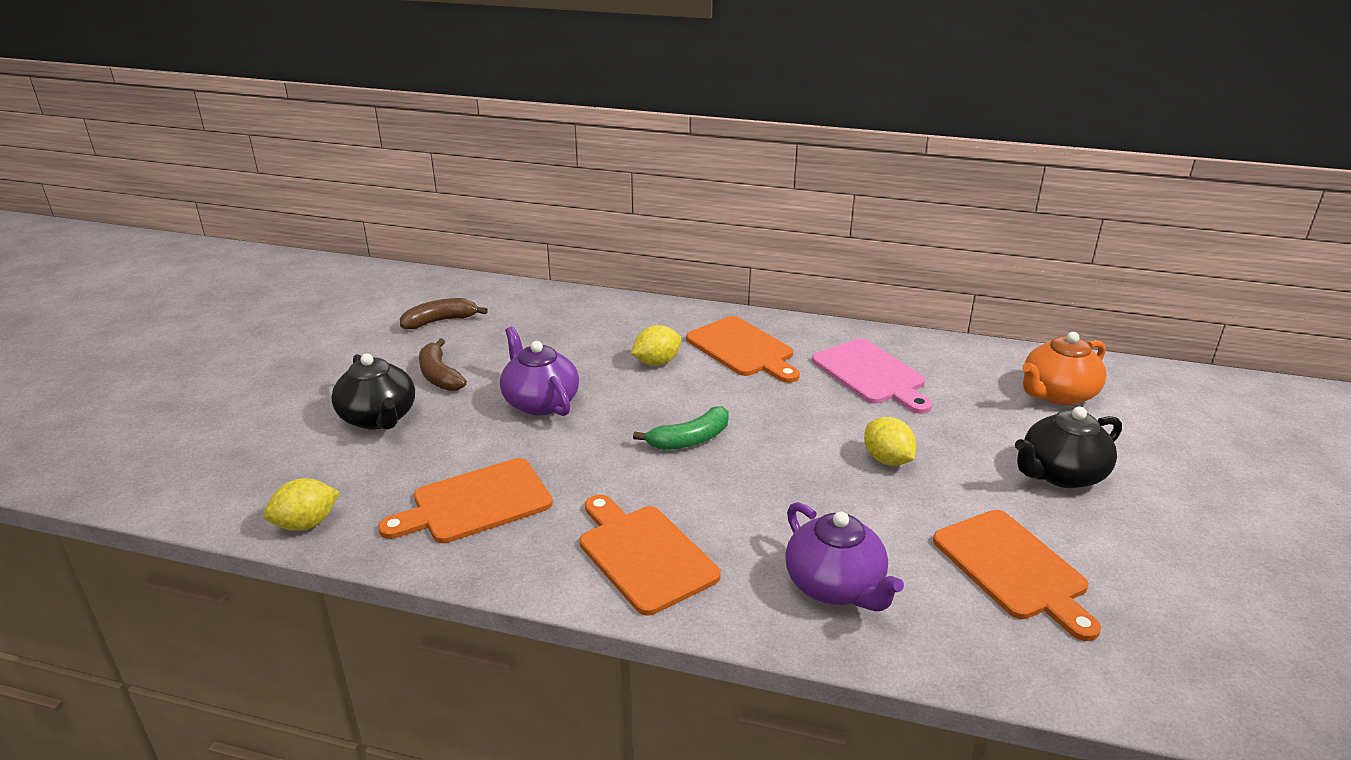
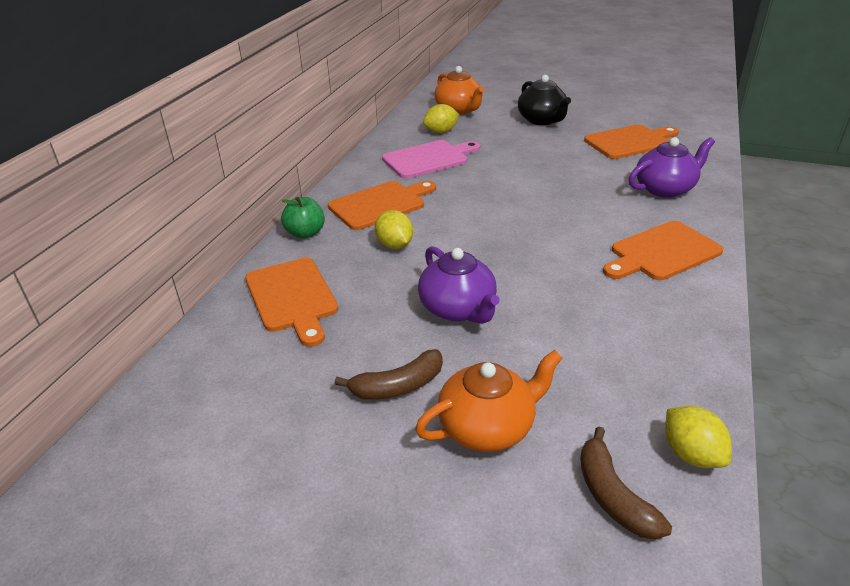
camera: 85 degrees left, 5 degrees up
black teapot [331,353,415,430] -> orange teapot [415,350,562,452]
orange cutting board [378,458,553,543] -> orange cutting board moved to [245,258,338,347]
brown banana [400,298,488,329] -> brown banana moved to [580,426,672,540]
purple teapot [500,327,579,416] -> purple teapot turned 90 degrees counterclockwise [418,246,500,324]
green banana [633,406,729,450] -> none
yellow lemon [864,417,916,466] -> yellow lemon moved to [423,104,459,133]
none -> green apple [281,197,325,239]

